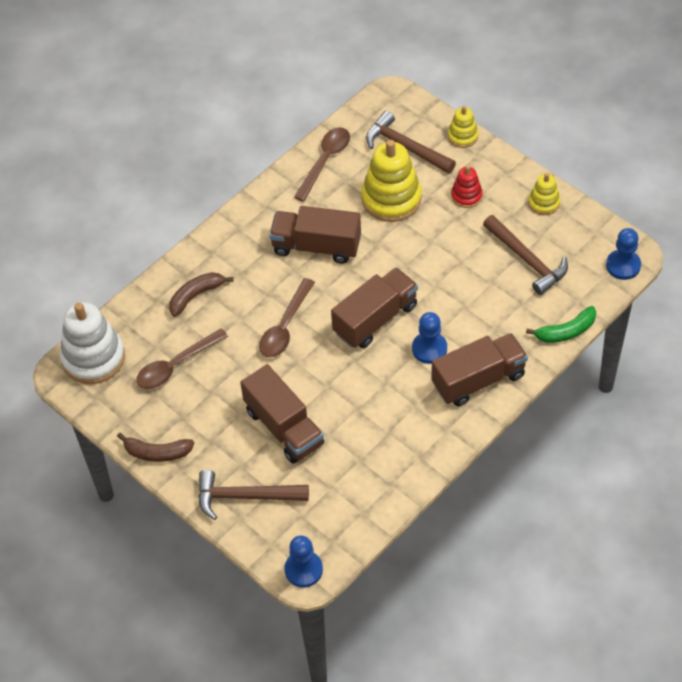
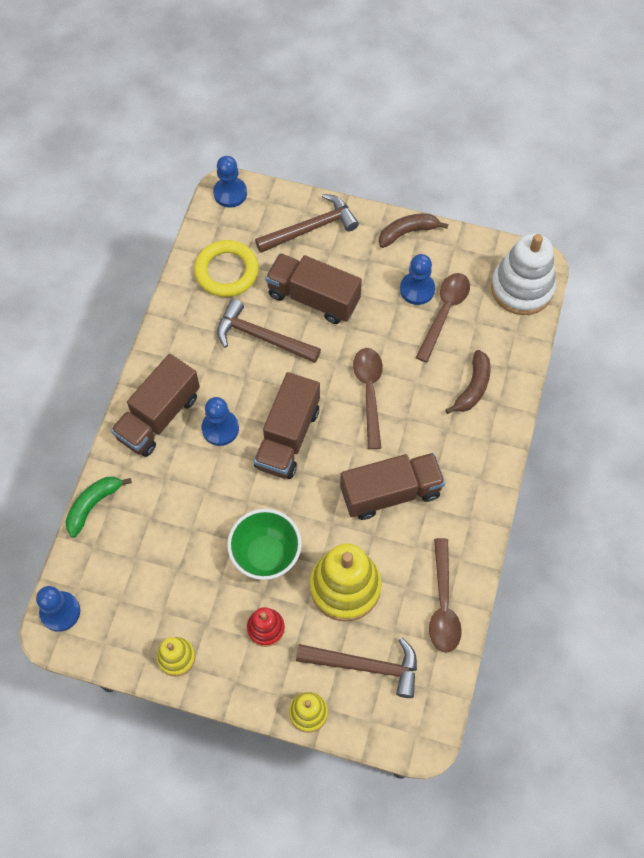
camera: 150 degrees right, 10 degrees up
brown hammer [483,215,568,295] -> brown hammer moved to [217,299,321,363]
none -> yellow ring [194,240,259,297]
none -> green bowl [227,509,302,580]
none -> blue pawn [400,254,435,305]

